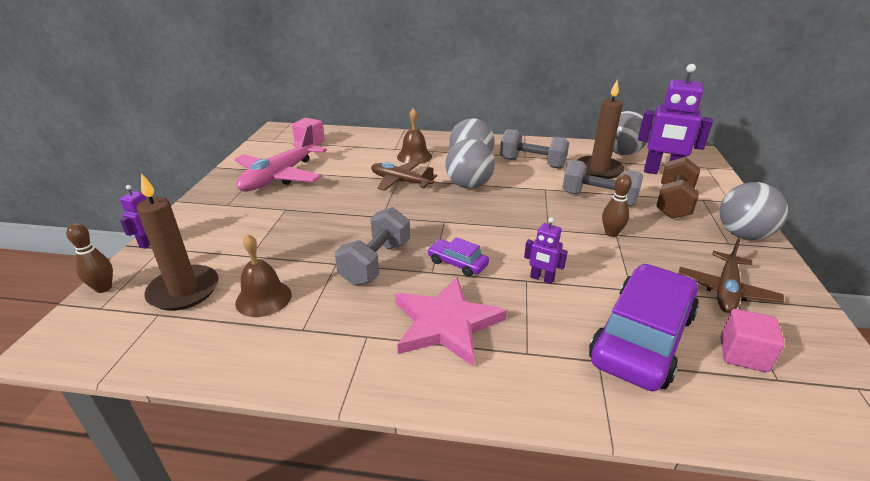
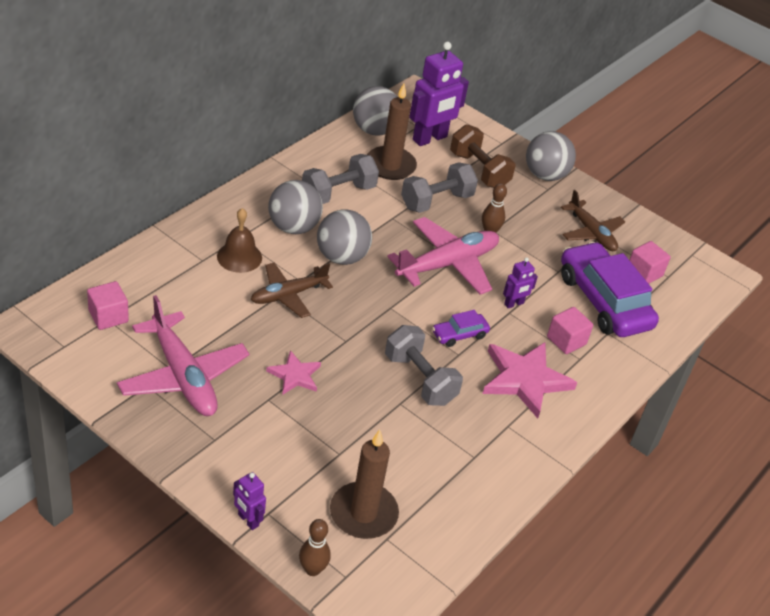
camera: 65 degrees left, 10 degrees up
brown bell [235,234,292,317] -> none
none -> pink star [266,350,321,395]
none -> pink plane [387,217,499,295]
none -> pink cube [547,307,593,354]

